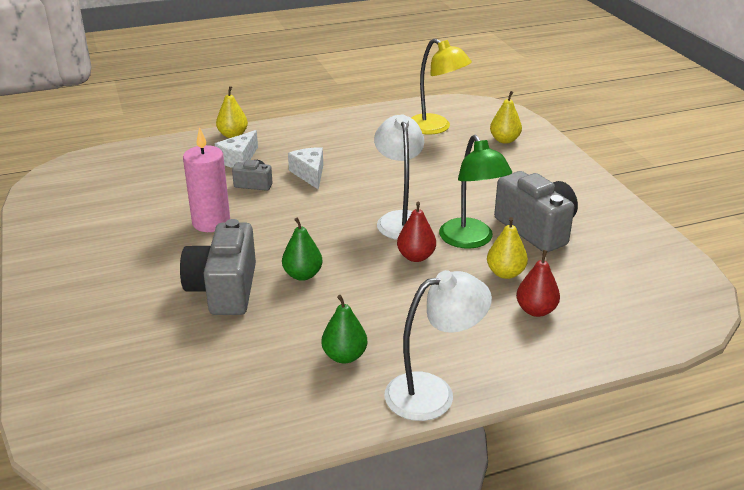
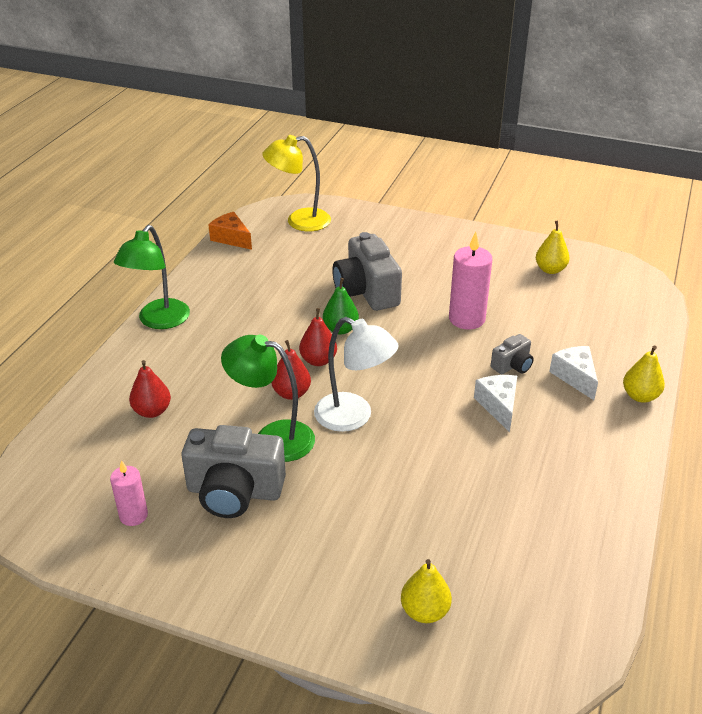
camera: 130 degrees right, 5 degrees up
grey camera [180,219,256,315] -> grey camera turned 150 degrees counterclockwise [332,232,402,311]
white cheese [288,147,323,190] -> white cheese turned 120 degrees counterclockwise [474,375,517,433]
green pear [322,295,367,363] -> none
white lamp [385,270,492,421] -> green lamp [114,225,190,329]
yellow lamp [411,39,472,135] -> yellow lamp moved to [262,135,331,232]
yellow pear [487,217,528,279] -> yellow pear moved to [536,221,570,274]
none -> pink candle [110,460,148,526]
none -> orange cheese [208,212,252,250]
none -> red pear [299,308,337,366]

